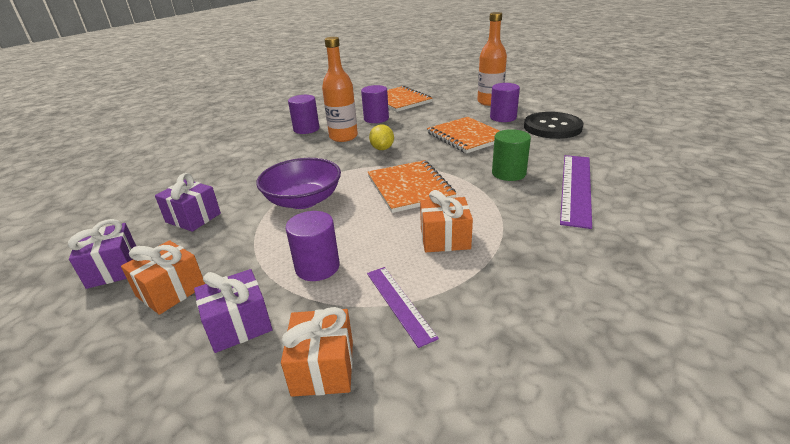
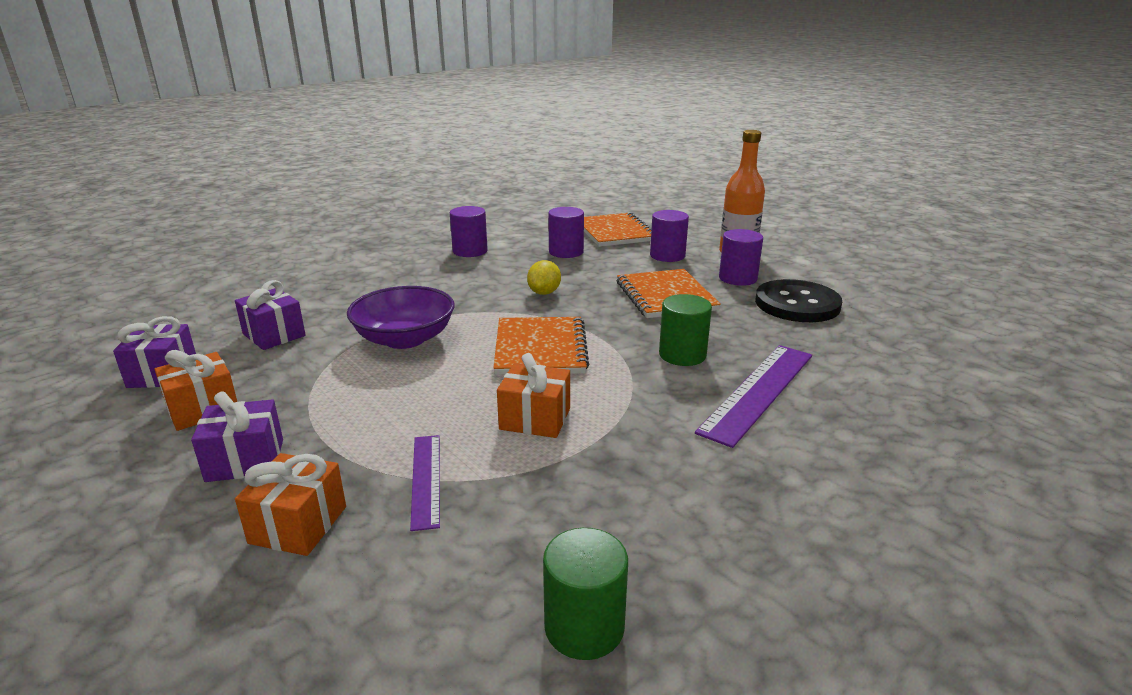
camera: 15 degrees right, 5 degrees down
purple cylinder [285,211,340,281] -> purple cylinder moved to [650,210,689,262]
orange bottle [322,37,358,142] -> none
none -> green cylinder [543,528,628,660]

